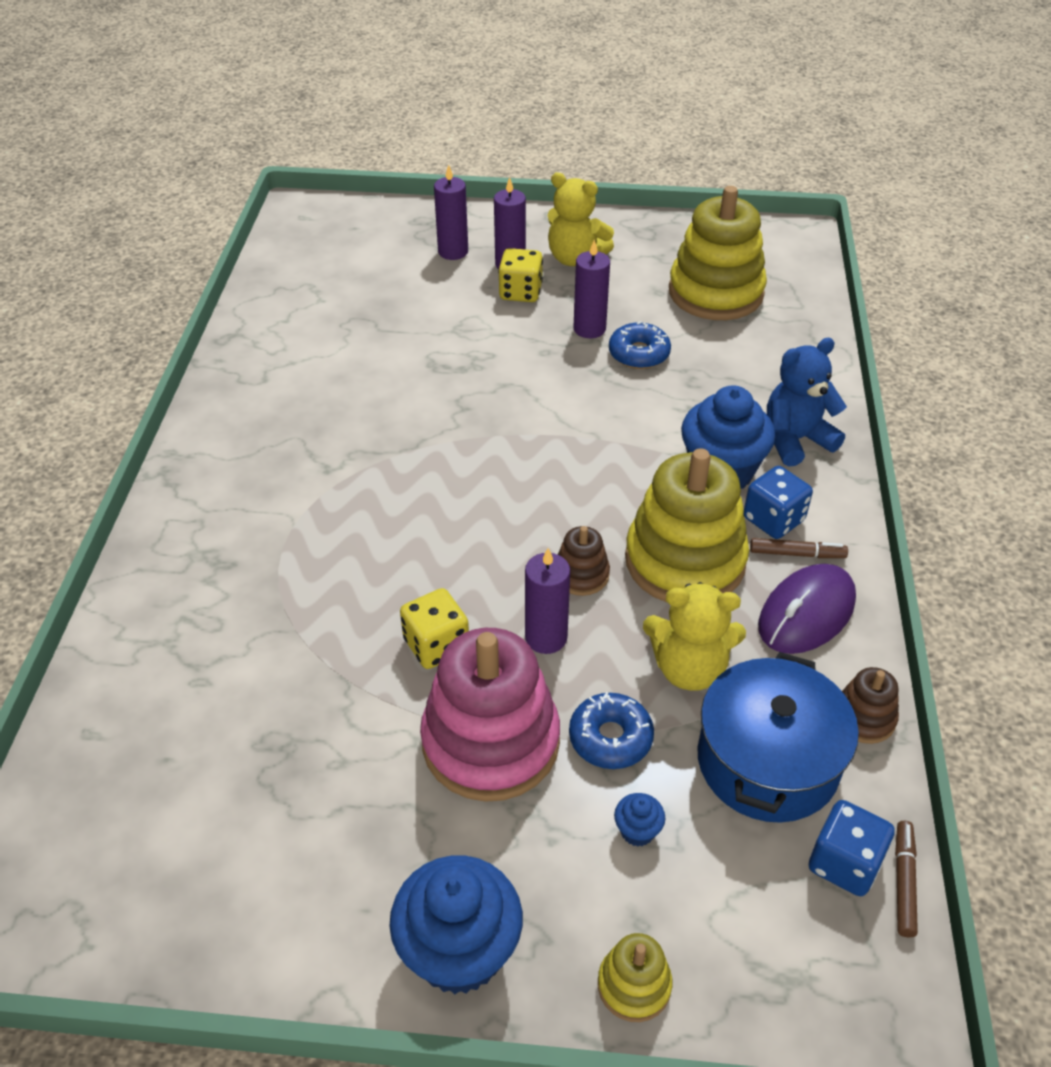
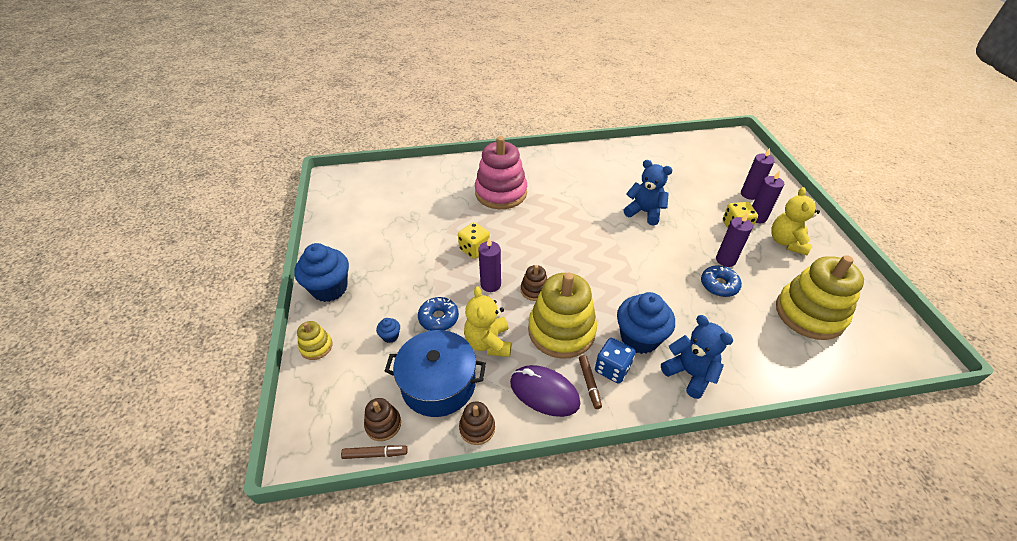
camera: 75 degrees right, 0 degrees up
pink stacking toy [420,628,560,802] -> pink stacking toy moved to [475,136,527,209]
blue dice [809,800,895,896] -> brown stacking toy [364,398,401,441]
none -> blue teddy bear [624,160,673,226]

